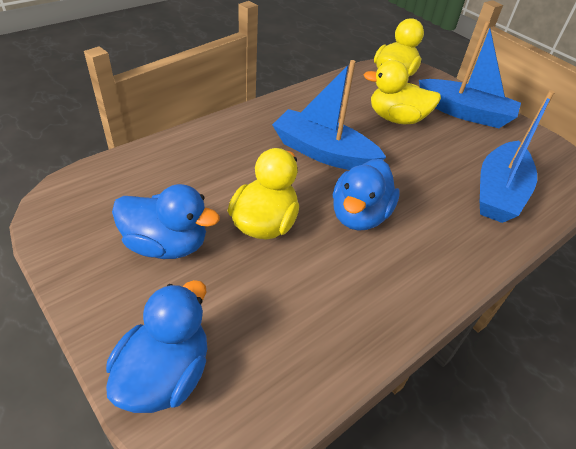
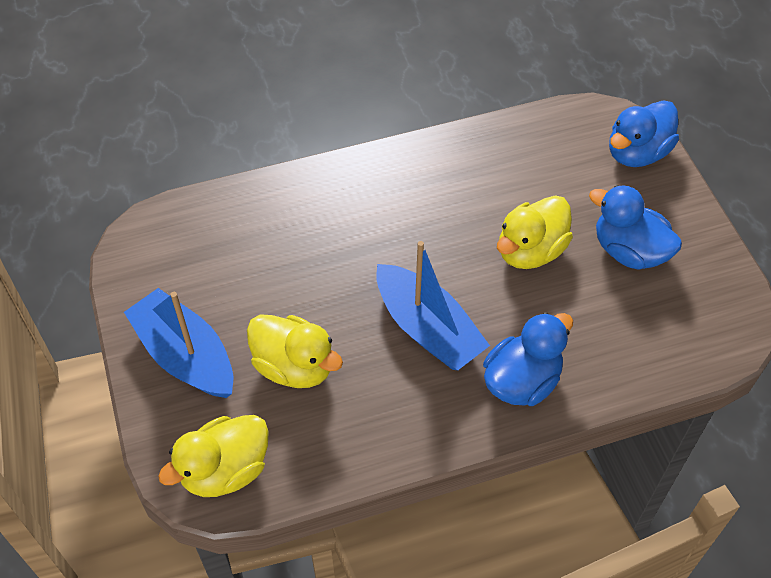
camera: 155 degrees left, 10 degrees up
blue duck [333,159,400,231] -> blue duck moved to [483,312,573,406]
blue boat [480,90,555,223] -> none

